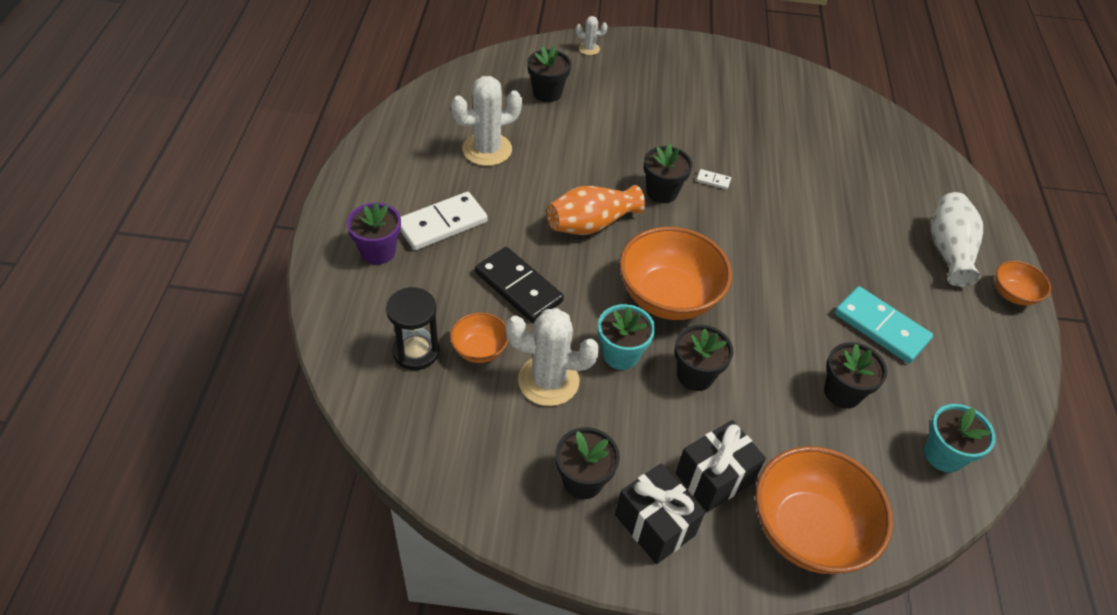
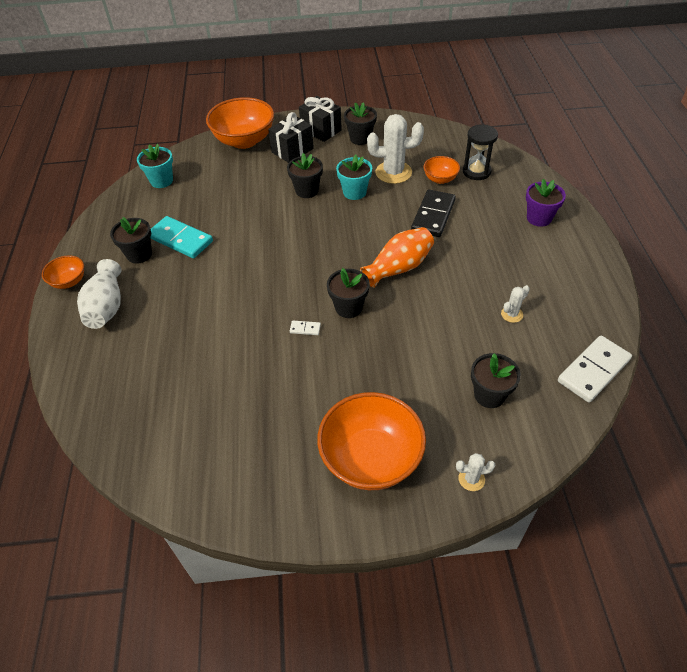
camera: 175 degrees right, 0 degrees up
white domino [401,192,488,250] -> white domino moved to [558,336,632,403]
white cactus [451,76,522,166] -> white cactus [501,285,530,323], size x0.48
black domino [475,247,564,322] -> black domino turned 75 degrees clockwise [411,190,456,237]
orange bowl [619,227,732,320] -> orange bowl moved to [317,392,426,490]
black flower pot [824,342,887,409] -> black flower pot moved to [110,217,152,264]

